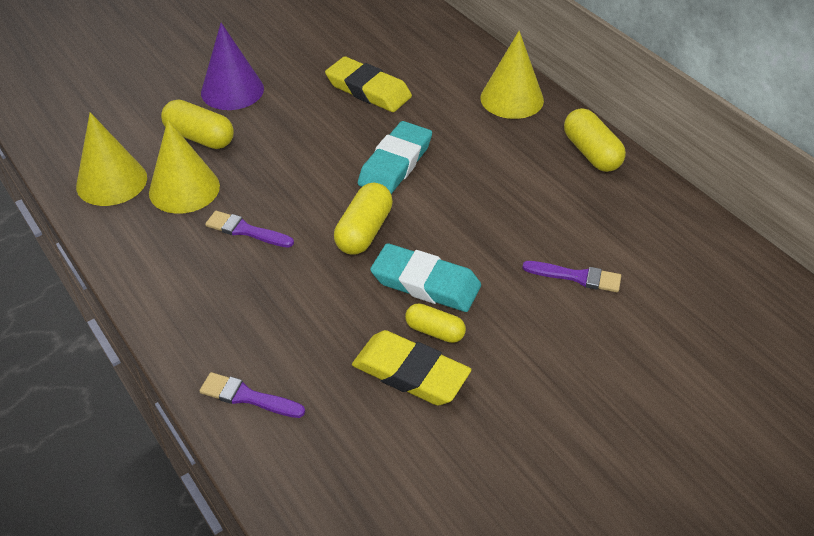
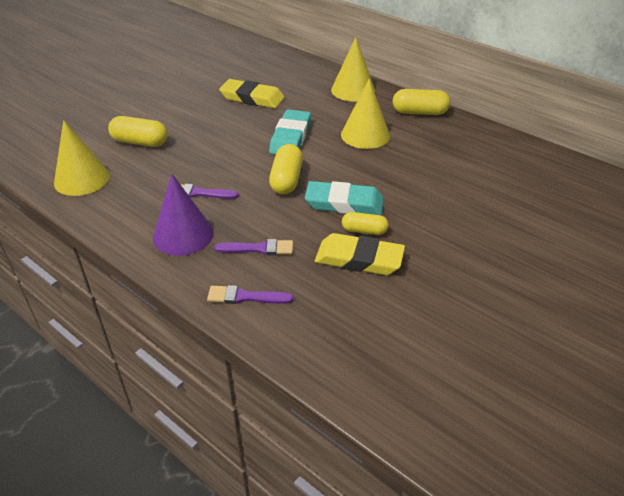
camera: 15 degrees left, 5 degrees down
yellow cone [149,120,220,214] -> yellow cone moved to [341,79,390,149]
purple cone [201,23,264,110] -> purple cone moved to [153,174,214,256]
purple brush [522,261,621,292] -> purple brush moved to [214,239,293,255]
yellow capsule [564,108,626,172] -> yellow capsule turned 45 degrees counterclockwise [393,89,450,115]

